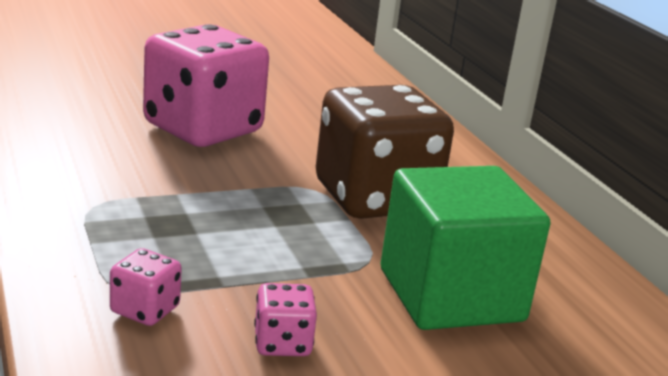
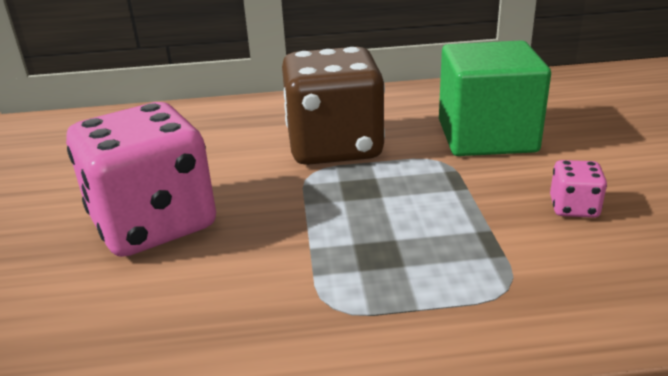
camera: 70 degrees left, 5 degrees up
pink dice [110,248,182,326] -> none

